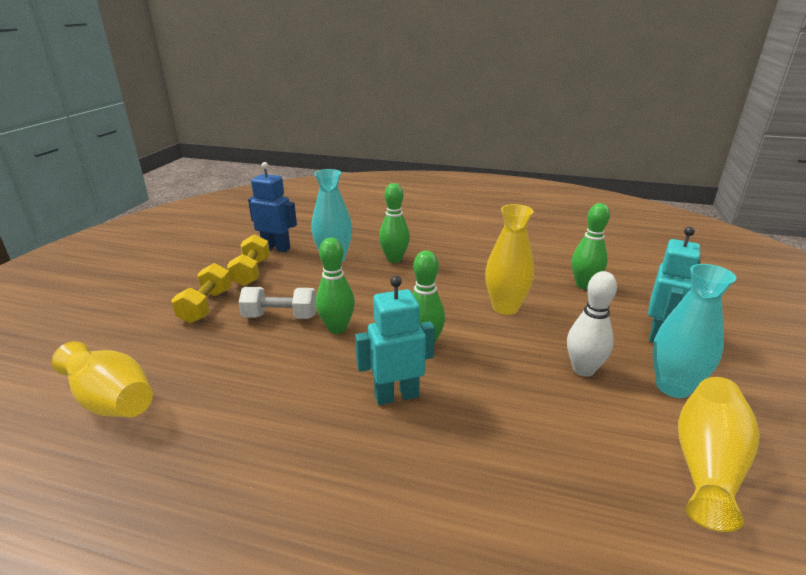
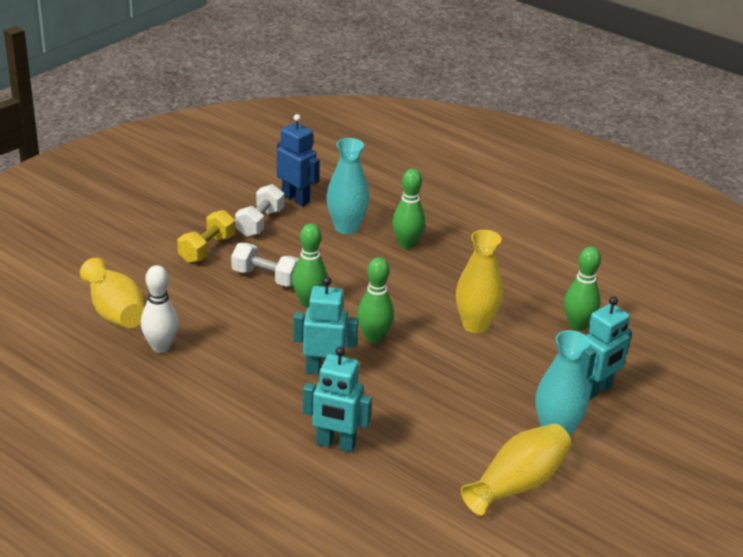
camera: 20 degrees right, 5 degrees up
yellow dumbbell [227,234,270,286] -> white dumbbell [235,184,284,237]
white bowling pin [567,271,617,377] -> white bowling pin moved to [141,265,179,353]
none -> turquoise robot [303,347,372,452]

